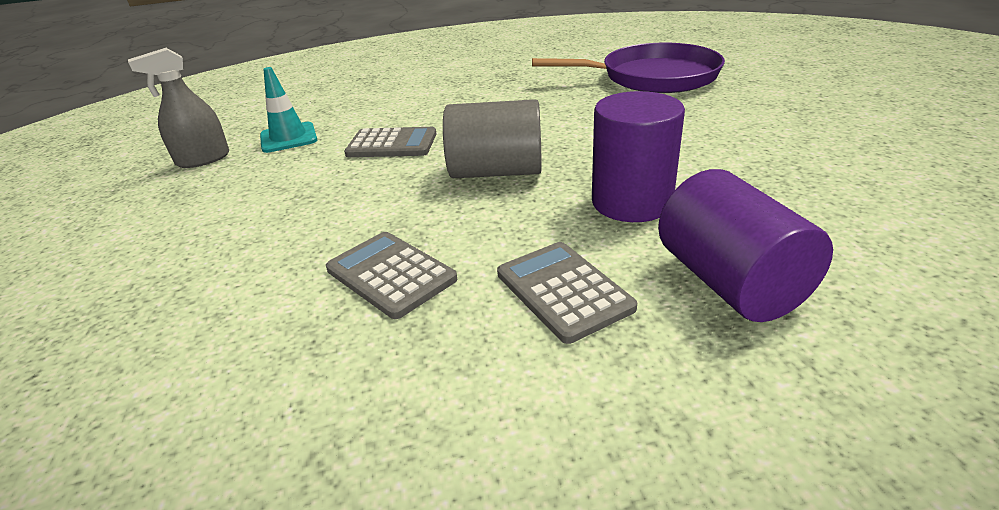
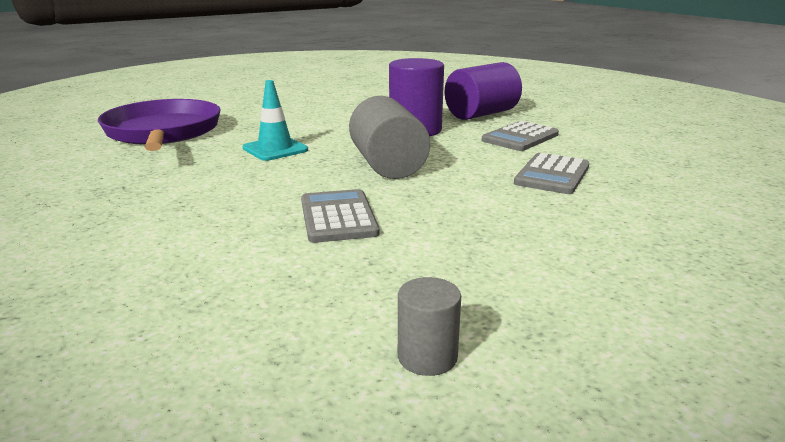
camera: 110 degrees left, 10 degrees down
grey spray bottle [128,48,229,168] -> grey cylinder [398,277,461,376]
turquoise traffic cone [260,67,317,153] -> turquoise traffic cone moved to [243,80,308,161]

